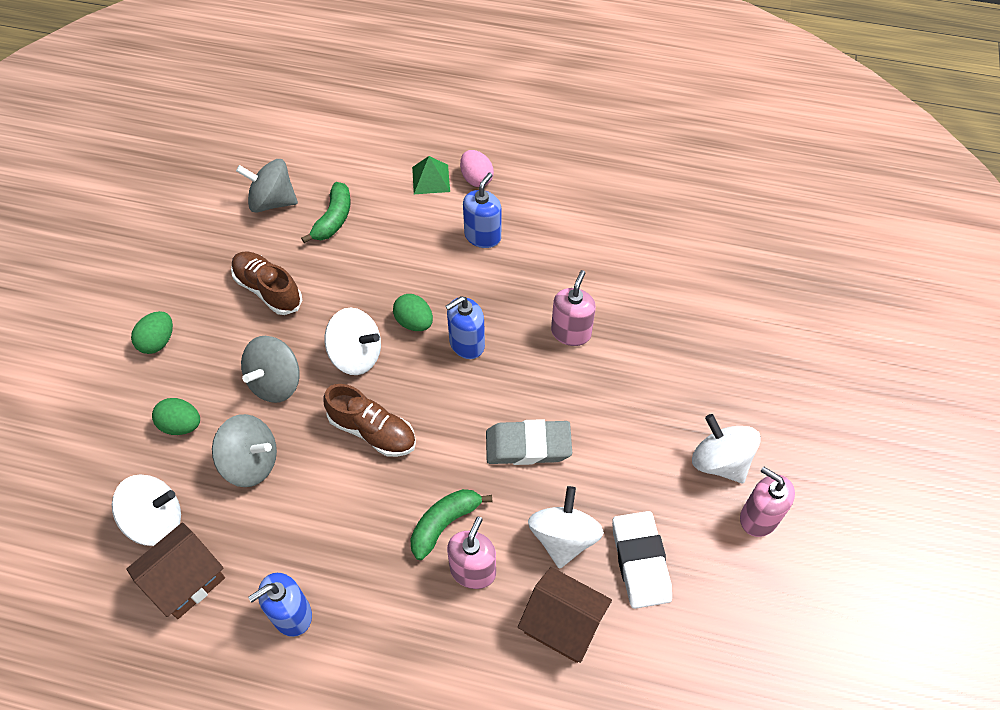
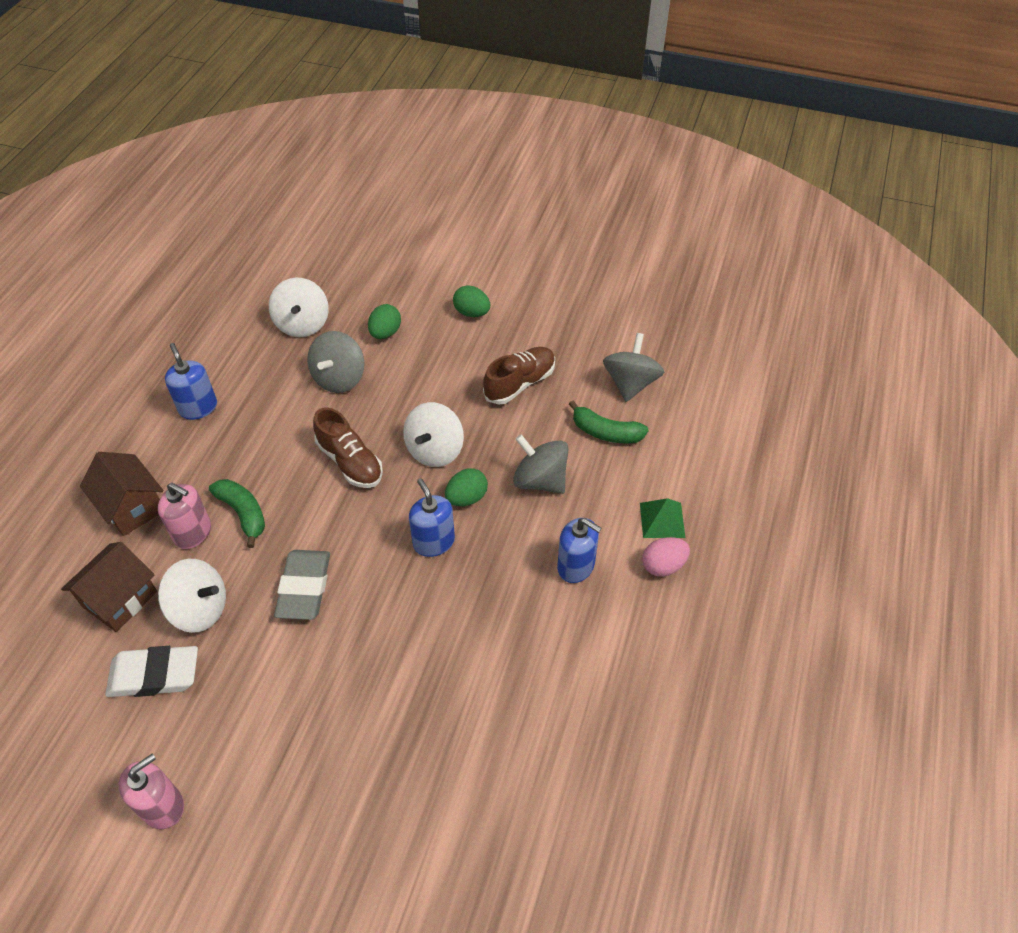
camera: 95 degrees right, 5 degrees down
brown house [126,523,225,619] -> brown house moved to [80,452,163,536]
grey spinning top [241,336,300,403] -> grey spinning top moved to [513,434,569,494]
brown shoe [323,384,416,457] -> brown shoe turned 75 degrees counterclockwise [313,407,383,488]
pink soap dispenser [551,270,596,346] -> none
white spinning top [692,414,761,483] -> none

